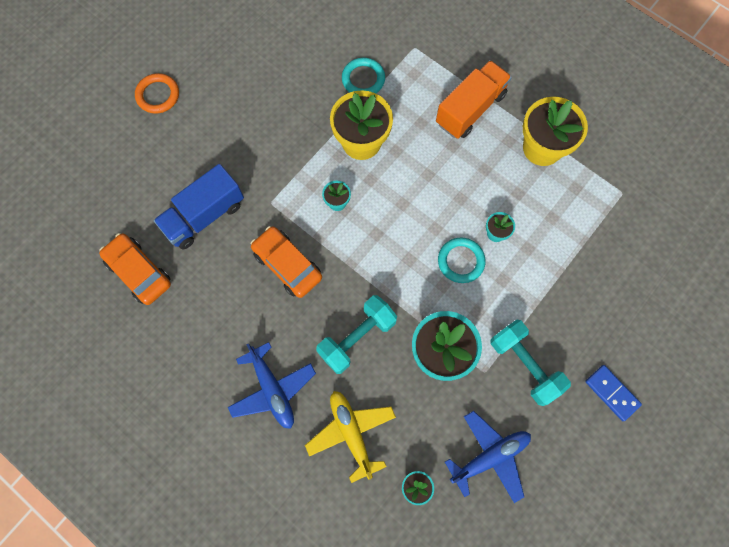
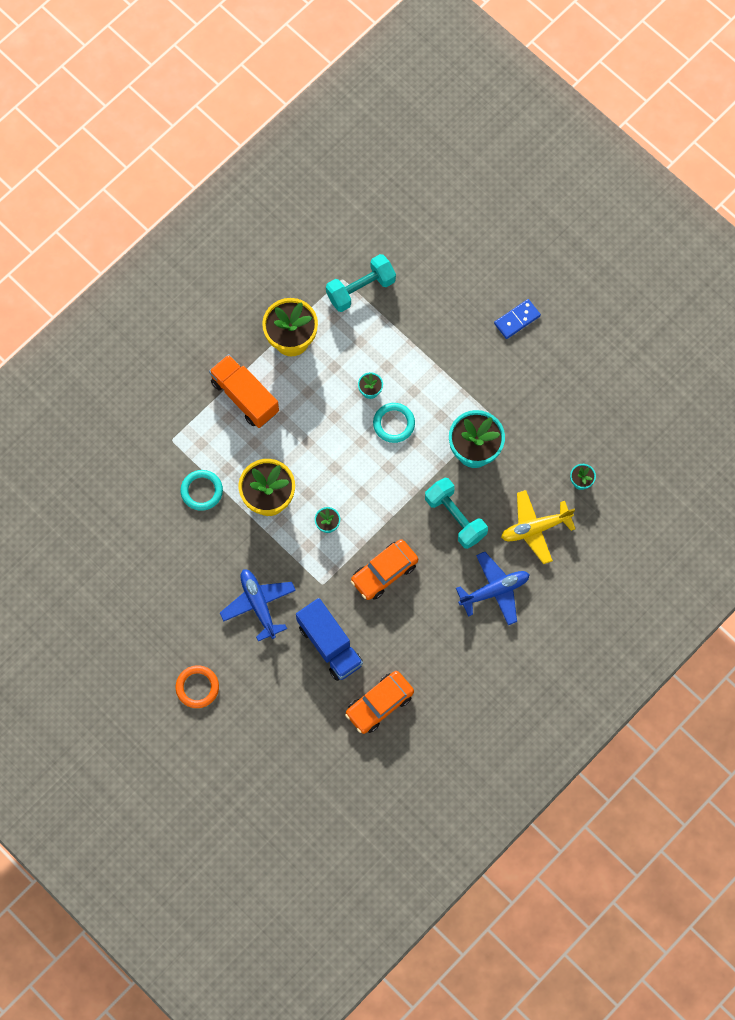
camera: 85 degrees left, 0 degrees up
blue plane [445,411,531,503] -> blue plane moved to [220,569,296,641]
turquoise dumbbell [491,320,571,406] -> turquoise dumbbell moved to [326,254,396,312]

